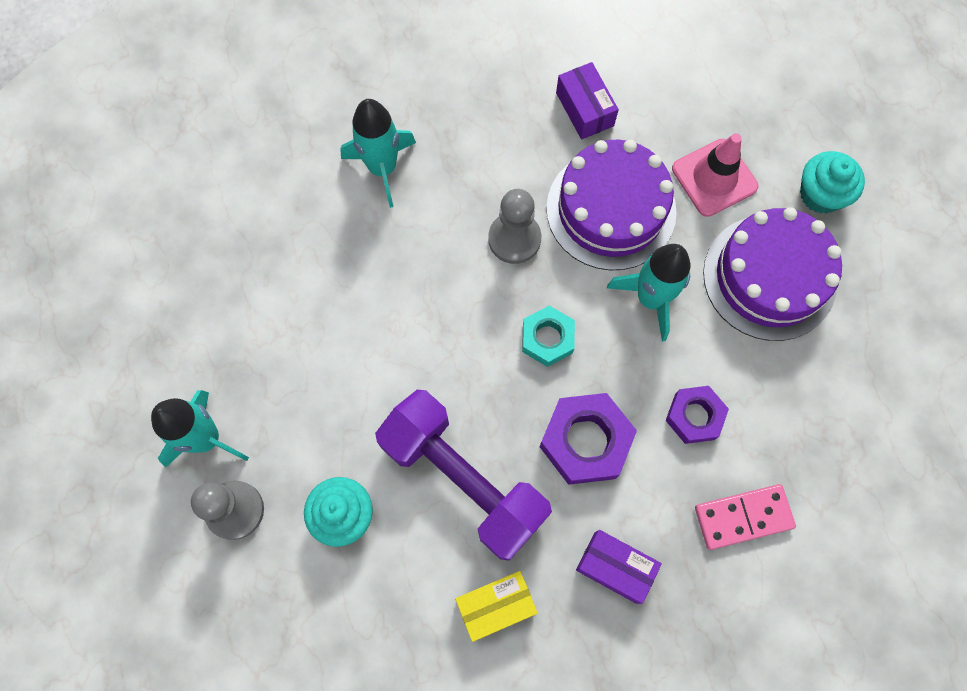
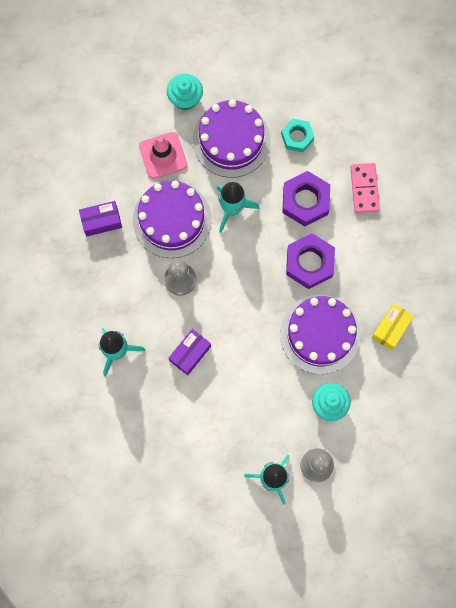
camera: 80 degrees left, 5 degrees up
purple dumbbell [375,390,552,561] -> purple cake [280,295,361,374]
yellow box [455,571,538,642] -> yellow box turned 45 degrees clockwise [372,303,414,350]
turquoise nut [522,306,575,367] -> turquoise nut moved to [281,119,314,152]
purple box [576,530,662,604] -> purple box moved to [169,329,211,375]
purple nut [665,386,729,444] -> purple nut [282,171,330,226], size x1.56

